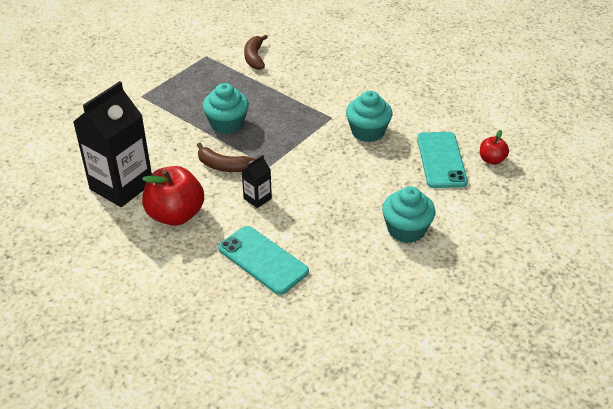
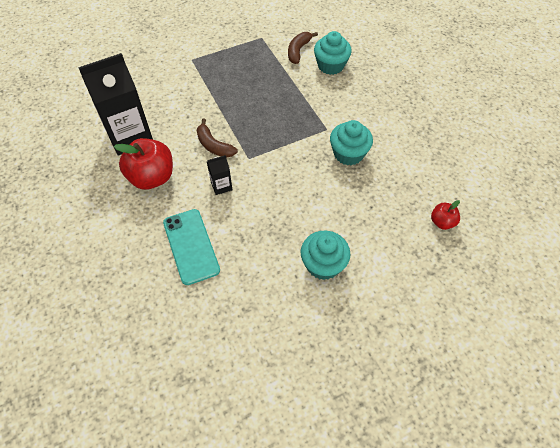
camera: 25 degrees right, 15 degrees up
turquoise cupcake [203,83,249,134] -> turquoise cupcake moved to [314,31,352,75]
turquoise phone [417,132,468,188] -> none

